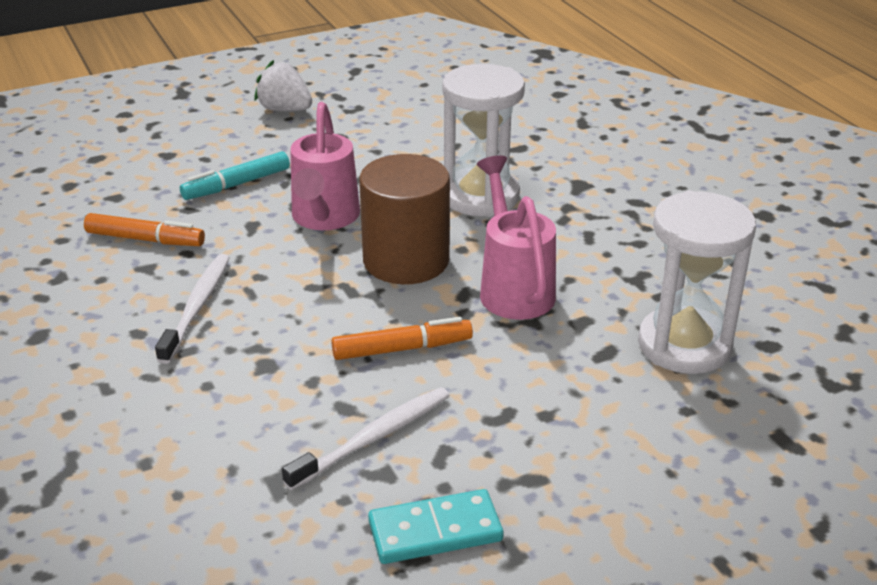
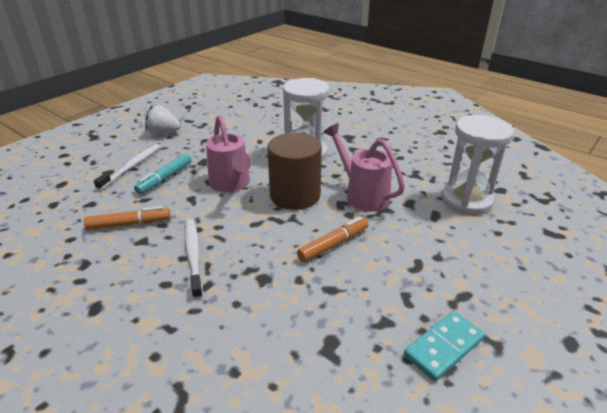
camera: 25 degrees left, 0 degrees up
white toothbrush [282,387,450,491] -> white toothbrush moved to [94,144,160,190]

